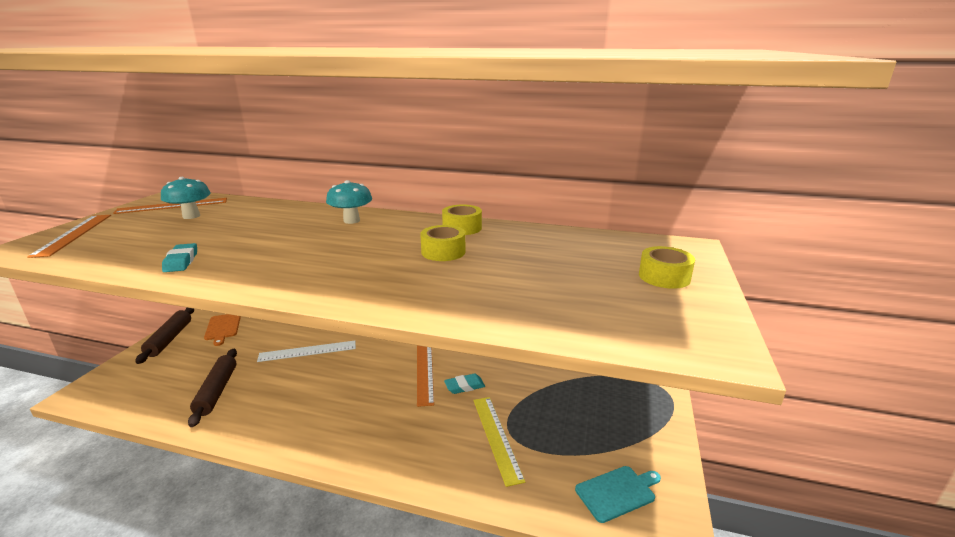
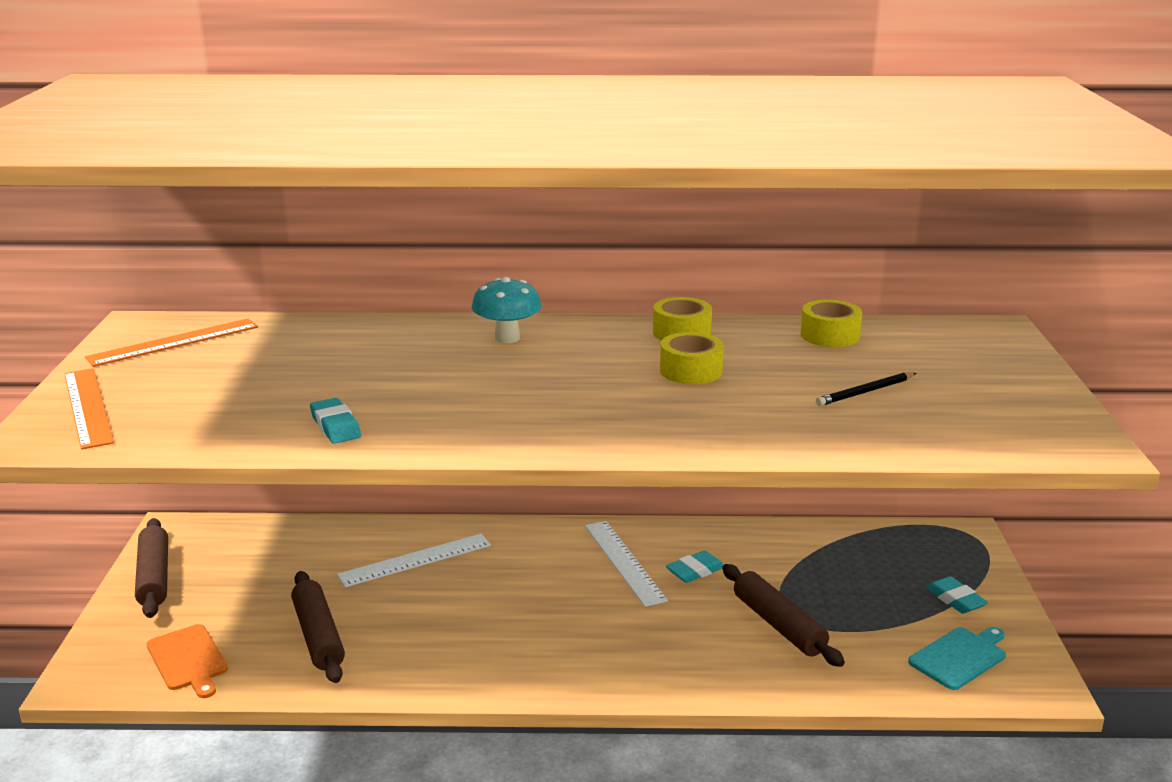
camera: 15 degrees left, 0 degrees up
turquoise mushroom [161,177,211,219] -> none
orange cutting board [204,314,241,346] -> orange cutting board moved to [147,624,228,698]
orange ruler [417,345,434,407] -> white ruler [585,521,668,607]
yellow ruler [473,397,525,487] -> brown rolling pin [722,564,845,667]
yellow tape [639,246,695,289] -> yellow tape moved to [801,300,862,347]
none -> black pencil [816,372,916,406]
none -> turquoise eraser [926,576,988,614]

